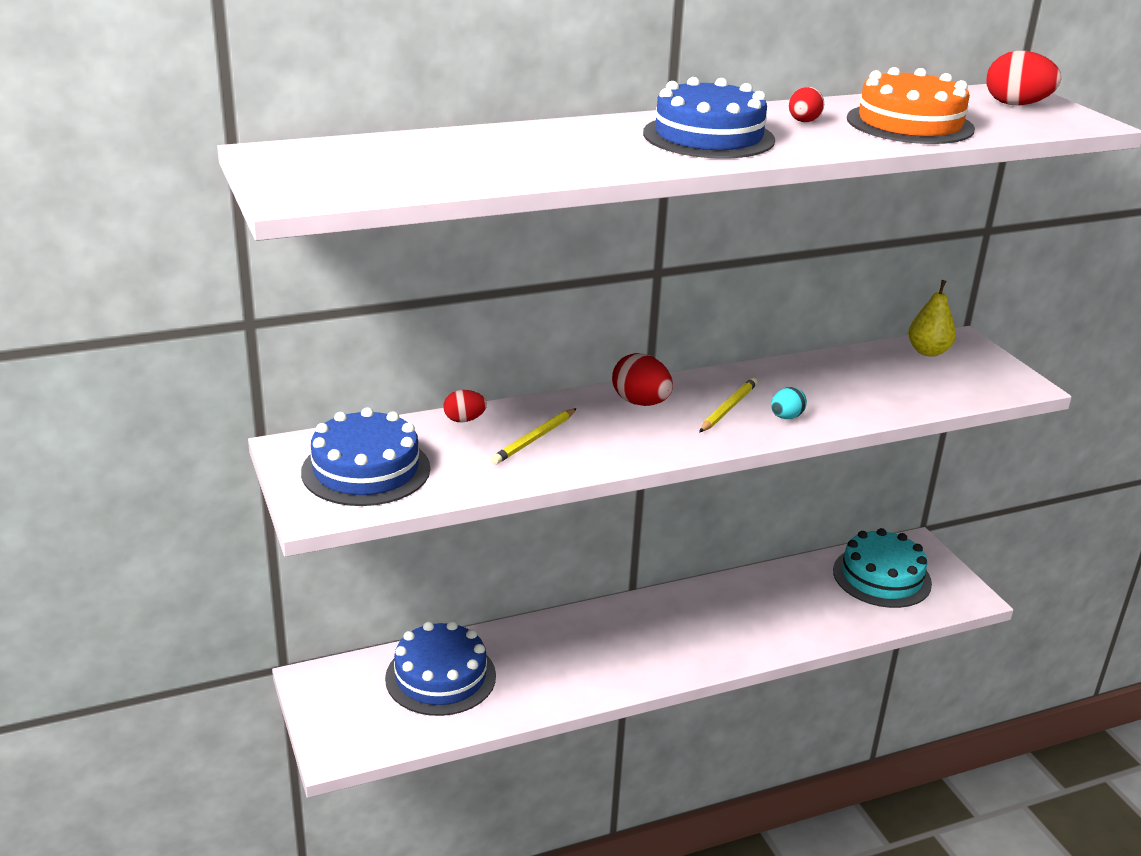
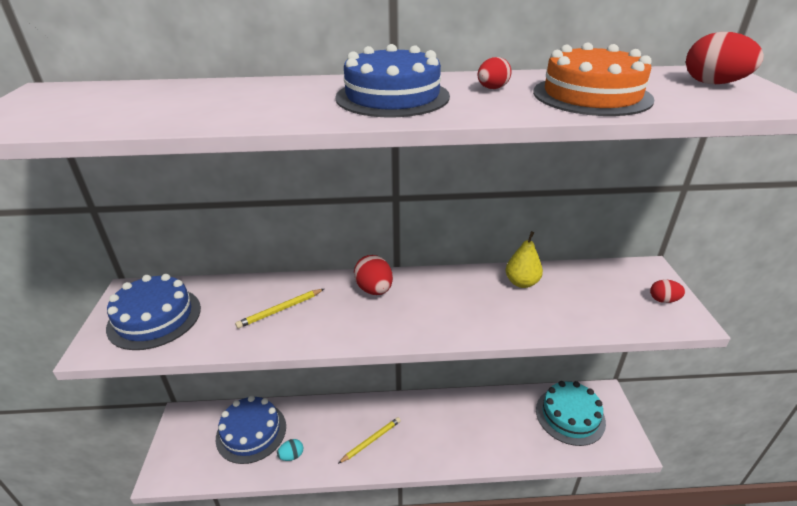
camera: 20 degrees right, 5 degrees up
red egg [444,390,487,423] -> red egg moved to [650,280,685,303]
yellow pencil [699,378,758,432] -> yellow pencil moved to [338,417,401,464]
turquoise egg [771,387,807,419] -> turquoise egg moved to [277,439,303,461]
yellow pear [908,280,956,356] -> yellow pear moved to [506,231,543,288]

